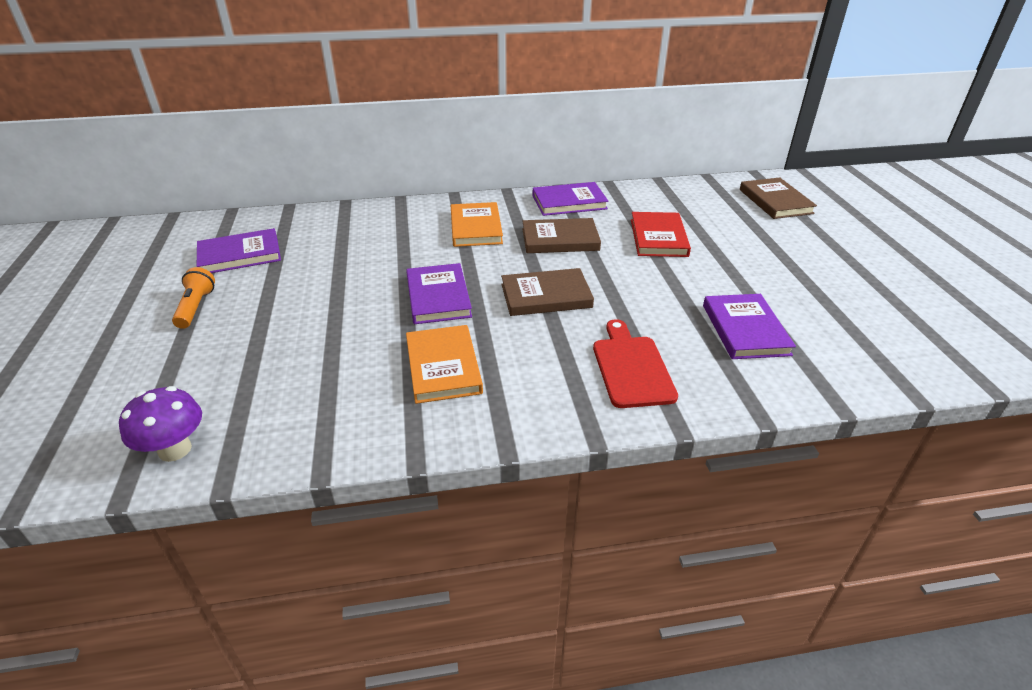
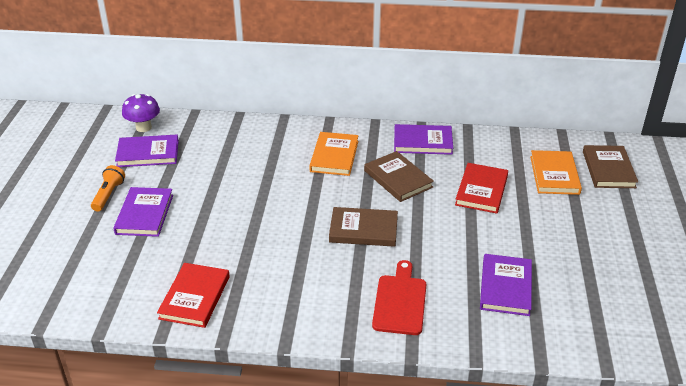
camera: 15 degrees right, 0 degrees up
purple mushroom [119,386,202,462] -> purple mushroom moved to [122,94,160,132]
purple book [406,263,472,324] -> purple book moved to [113,187,173,237]
orange book [406,325,483,404] -> orange book moved to [530,150,582,195]
brown book [522,218,601,253] -> brown book turned 45 degrees clockwise [364,151,434,202]
none -> red book [157,263,230,328]

